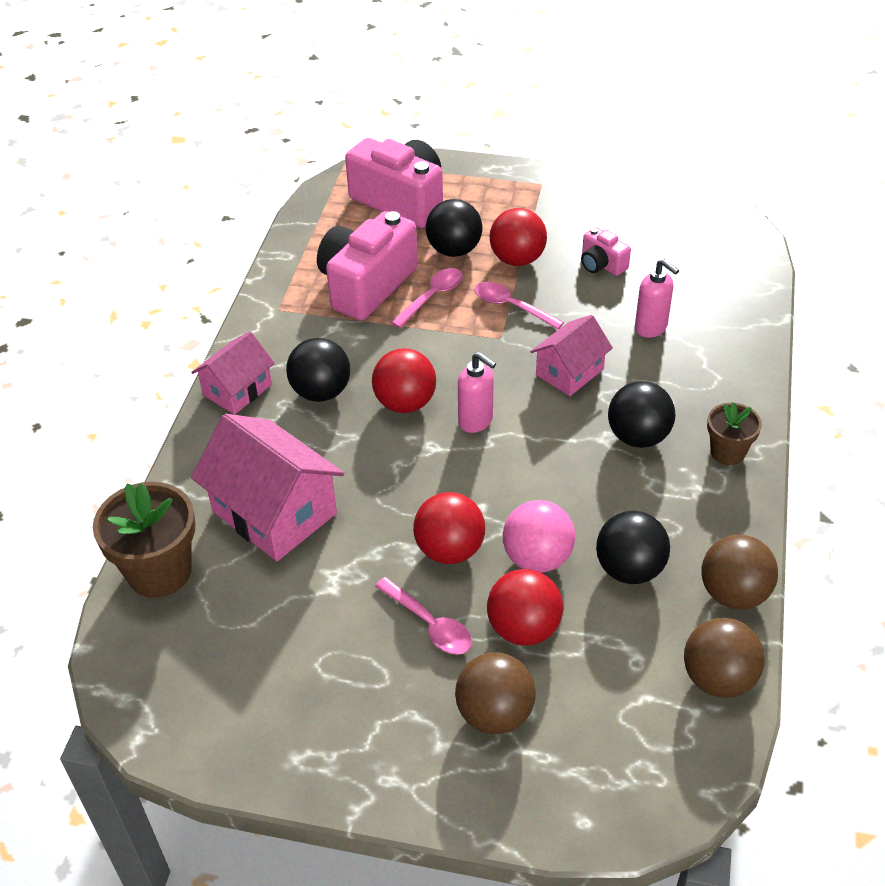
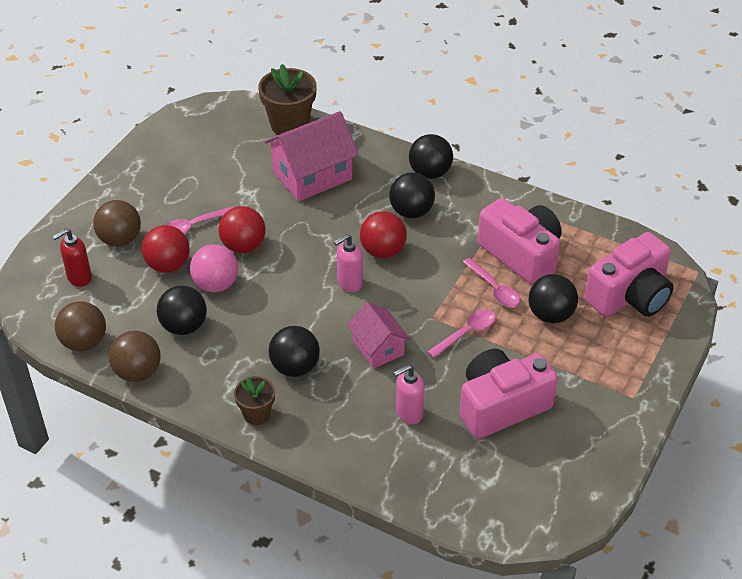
camera: 105 degrees right, 0 degrees up
pink house [191,331,275,415] -> black ball [409,134,453,179]
red ball [490,208,547,266] -> none
pink camera [581,227,631,276] -> pink camera [460,349,558,439], size x2.09
none -> red soap dispenser [52,228,92,287]

